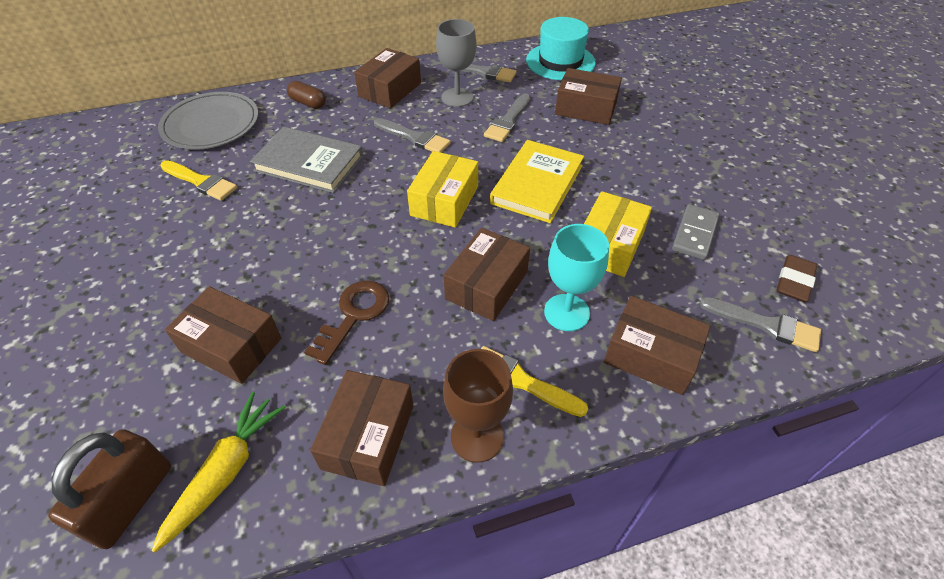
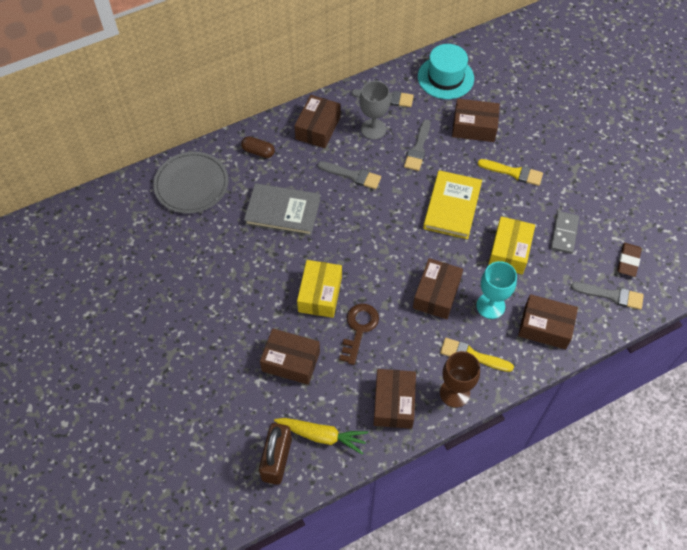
camera: 10 degrees left, 10 degrees up
yellow carrot [151,392,286,553] -> yellow carrot turned 90 degrees clockwise [274,418,368,455]
yellow brush [160,160,237,201] -> yellow brush moved to [478,159,543,186]
yellow box [407,151,478,228] -> yellow box moved to [297,260,342,318]

